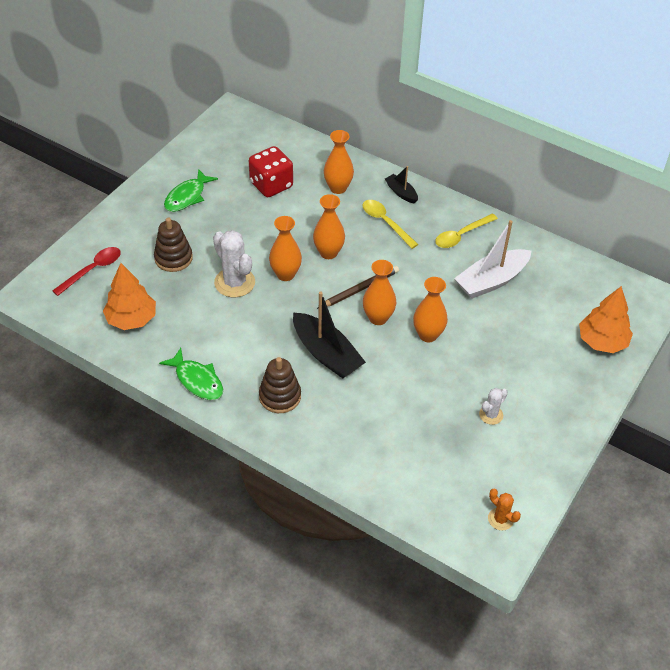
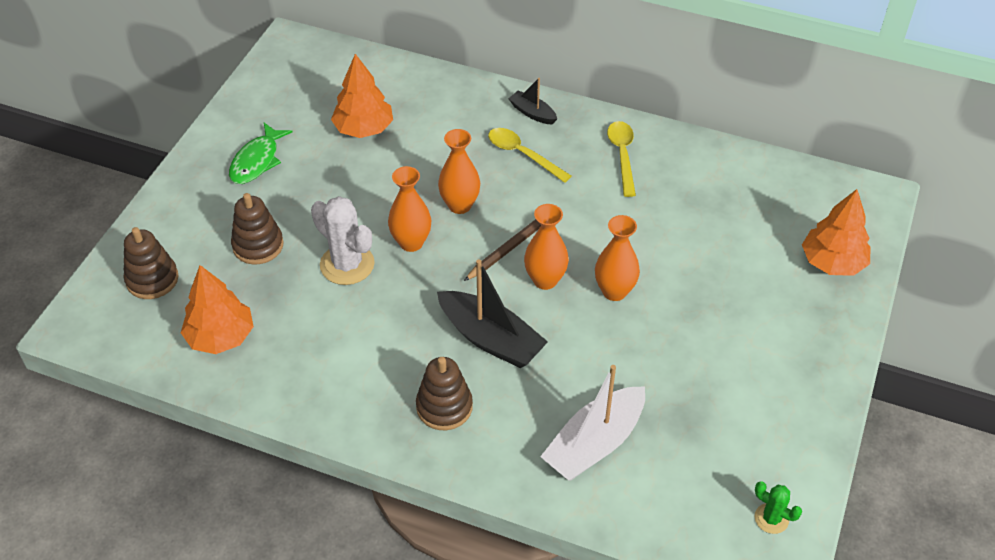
camera: 10 degrees left, 0 degrees up
red spoon [52,247,121,296] -> brown stacking toy [124,227,178,299]
green fish [159,348,223,400] -> none
red dice [249,146,293,197] -> orange tree [331,54,393,138]
orange vase [324,130,354,194] -> none
yellow spoon [435,213,498,248] -> yellow spoon turned 135 degrees clockwise [607,121,636,197]
white boat [454,220,532,299] -> white boat moved to [540,365,645,481]
white cactus [479,388,508,425] -> none
orange cactus [488,489,521,530] -> green cactus [755,481,802,534]

